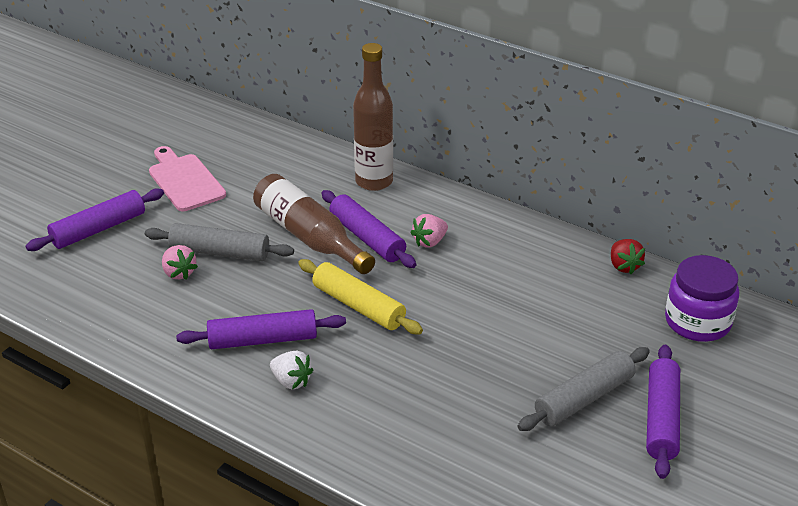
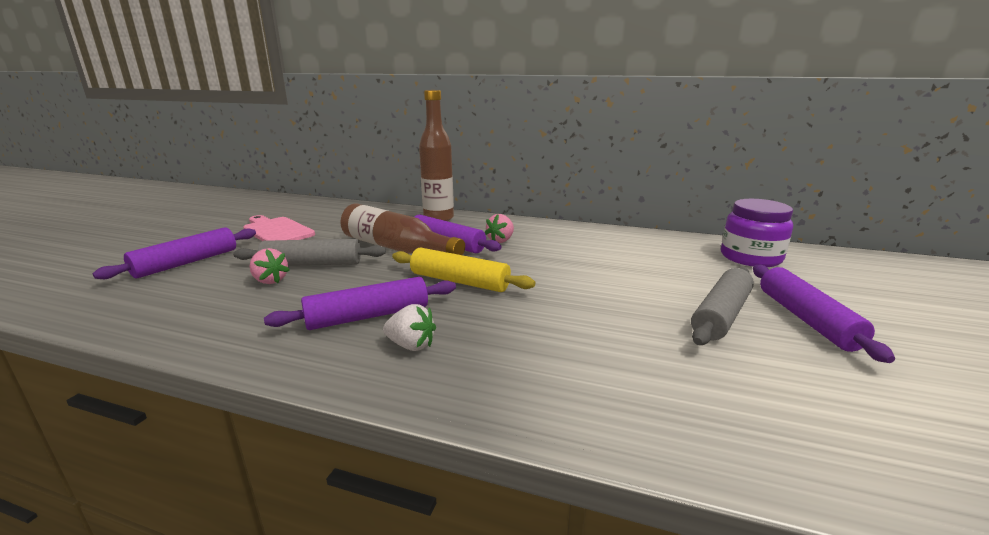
camera: 15 degrees left, 15 degrees down
red strawberry [611,239,645,274] -> none

